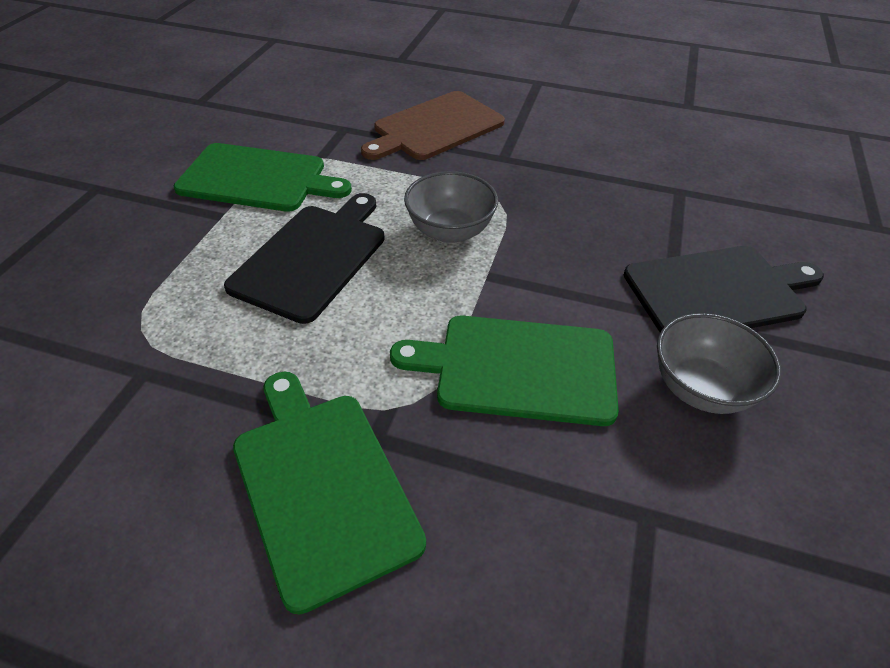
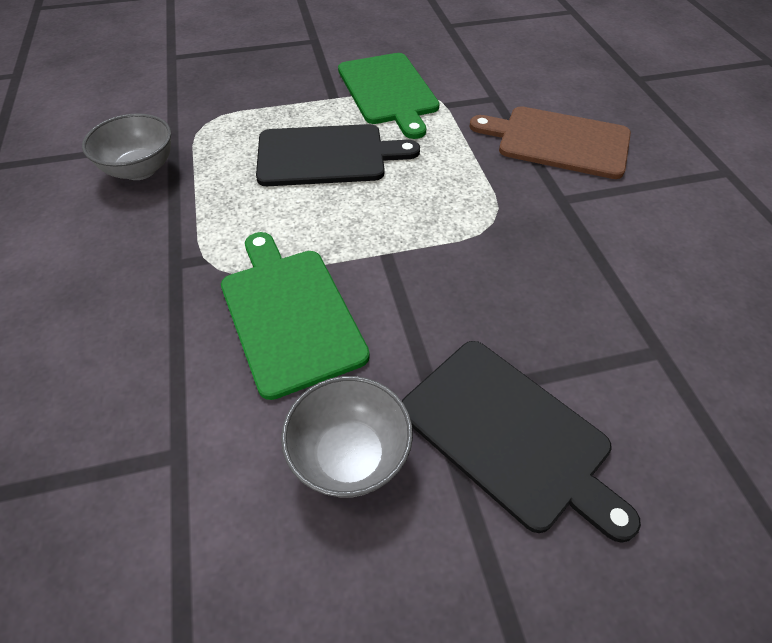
camera: 60 degrees right, 5 degrees up
green cutting board [233,372,426,615] -> none
grey bowl [404,171,498,243] -> grey bowl moved to [82,113,171,180]

